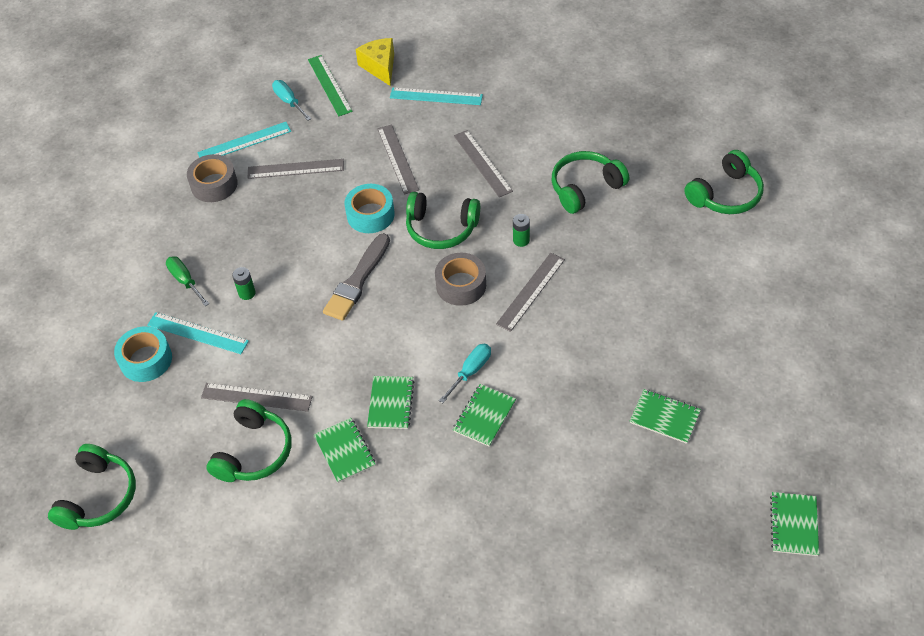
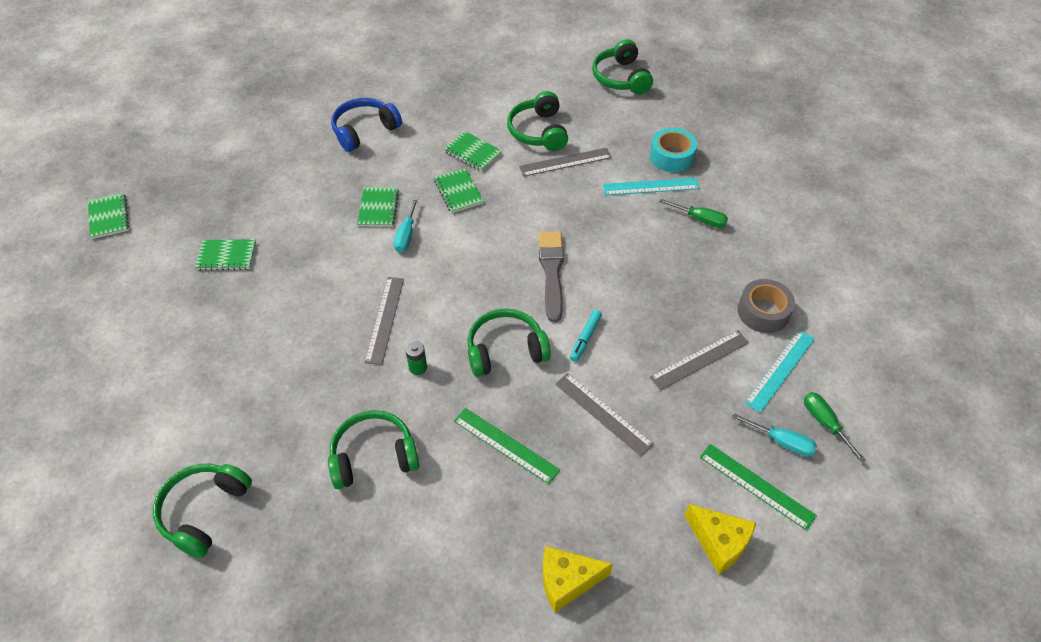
camera: 150 degrees right, 0 degrees up
green battery [232,267,256,300] -> none
turquoise tape [344,184,395,233] -> turquoise marker [570,310,602,362]
turquoise ruler [390,87,483,105] -> none
grey tape [435,253,486,306] -> none
grey ruler [454,130,513,197] -> green ruler [454,408,560,484]
green headphones [552,151,629,214] -> green headphones turned 135 degrees counterclockwise [328,410,420,489]
none -> blue headphones [331,98,402,152]
none -> yellow cheese [543,546,613,612]
none -> green screwdriver [804,392,866,463]

